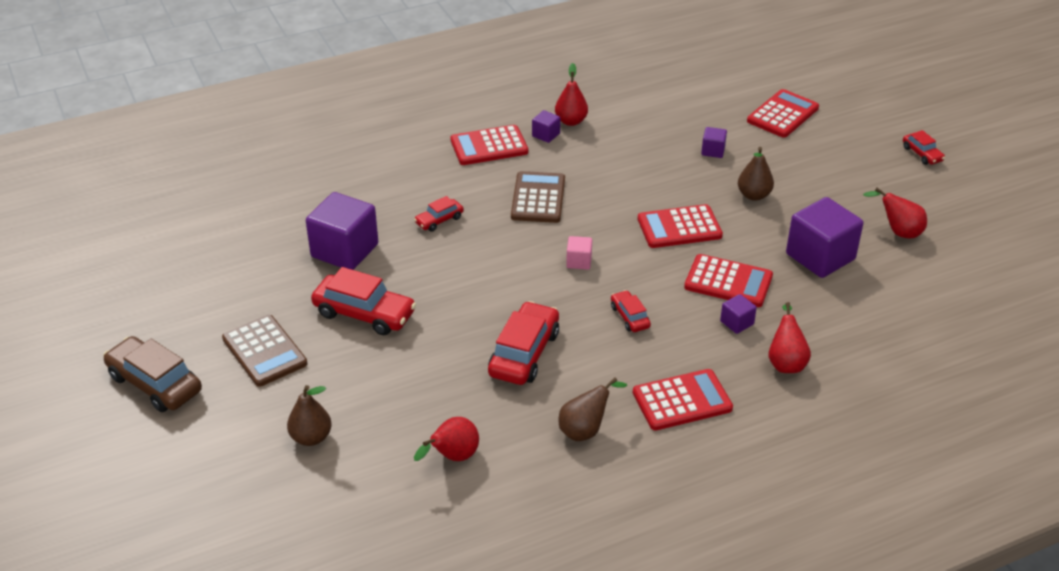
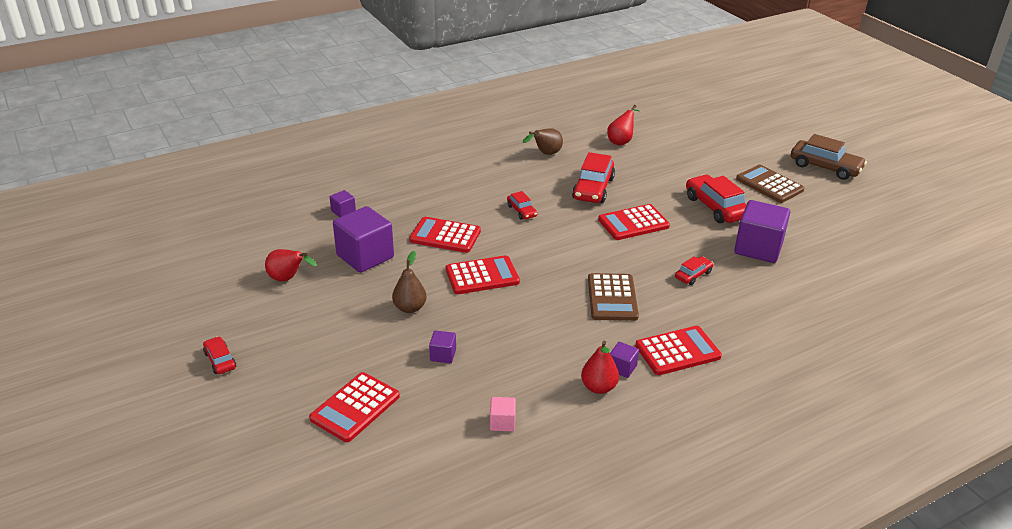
camera: 175 degrees right, 5 degrees down
brown pear [287,385,332,446] -> none
red car [311,267,416,335] -> red car turned 45 degrees clockwise [686,175,747,223]
pink cube [566,236,592,270] -> pink cube moved to [490,397,516,432]
red calculator [633,369,733,431] -> red calculator moved to [598,204,670,240]
purple cube [720,294,757,334] -> purple cube moved to [330,190,356,217]
red pear [769,302,811,373] -> none

